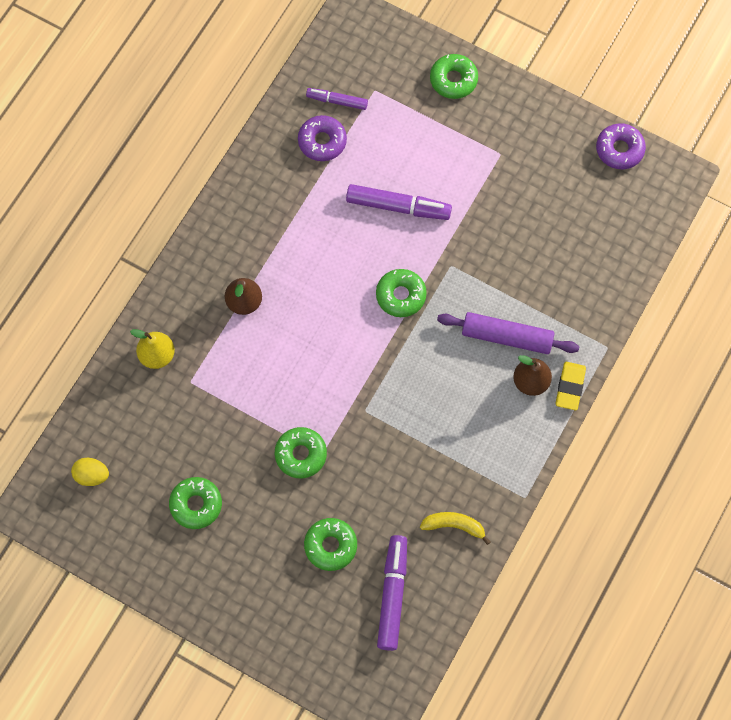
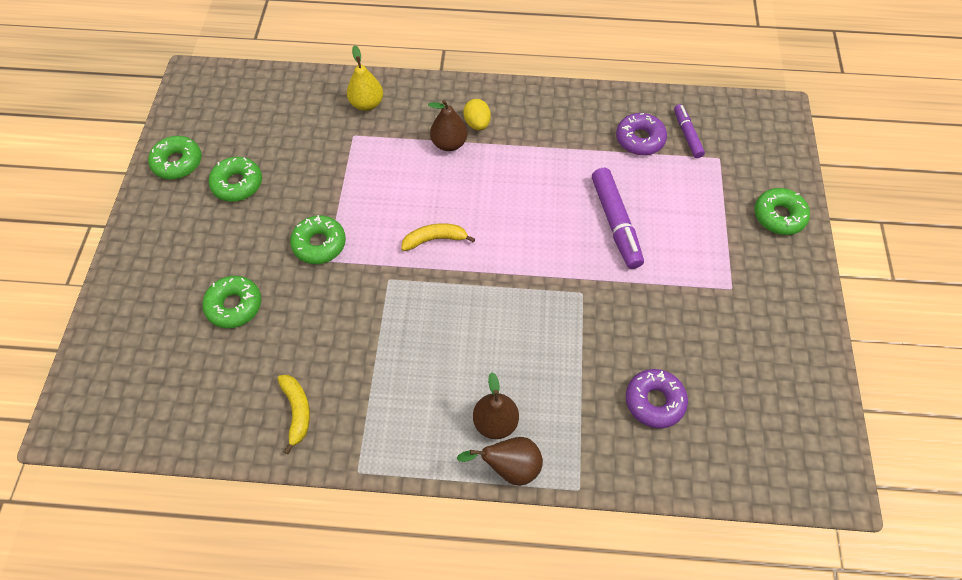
camera: 65 degrees right, 10 degrees down
yellow egg [71,458,109,486] -> yellow egg moved to [463,99,491,130]
green donut [376,269,427,317] -> green donut moved to [148,136,202,180]
purple marker [377,535,407,651] -> none
purple rolling pin [437,312,579,354] -> none
yellow eraser [556,362,586,411] -> brown pear [457,437,543,486]
purple donut [596,123,646,169] -> purple donut moved to [626,369,688,428]
none -> yellow banana [401,223,475,251]

